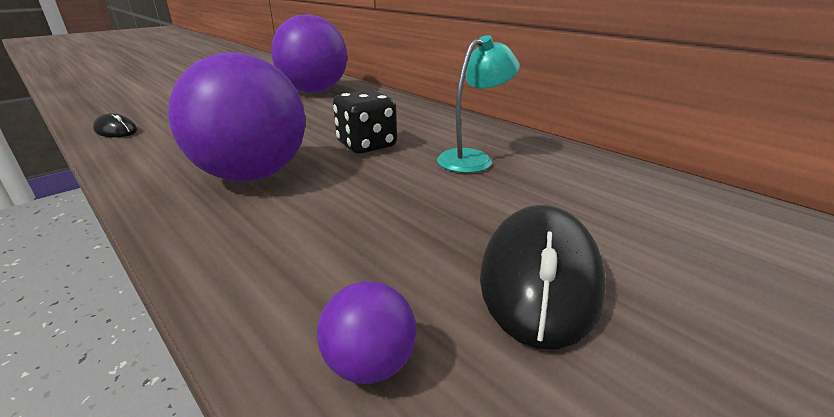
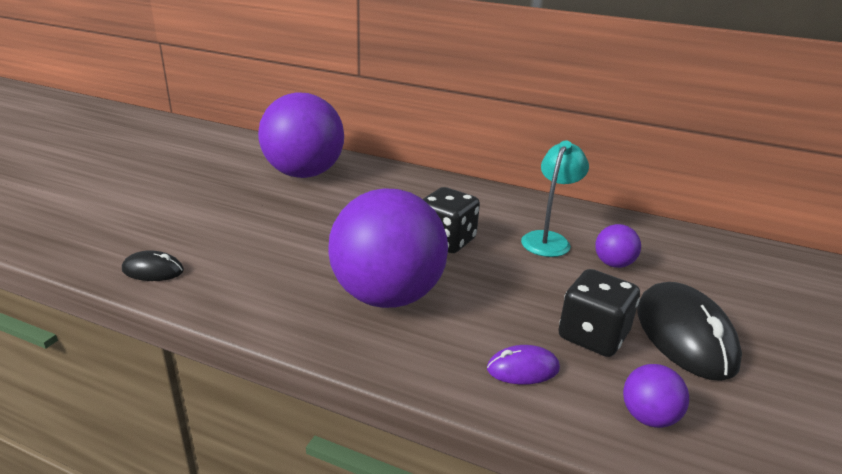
camera: 25 degrees left, 0 degrees up
none -> purple mouse [487,345,560,385]
none -> black dice [558,269,640,357]
none -> purple ball [595,224,641,268]

